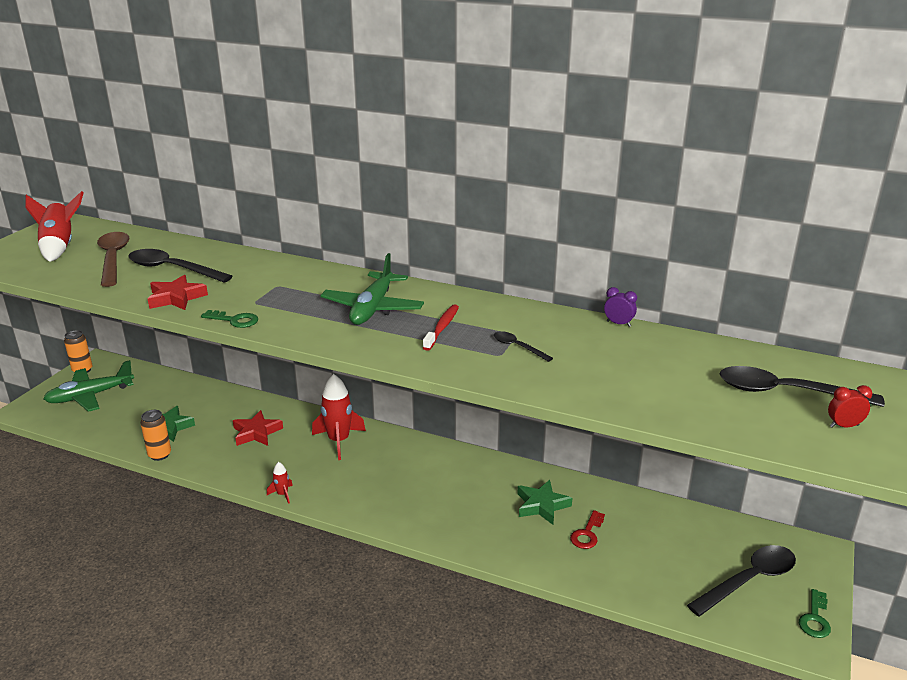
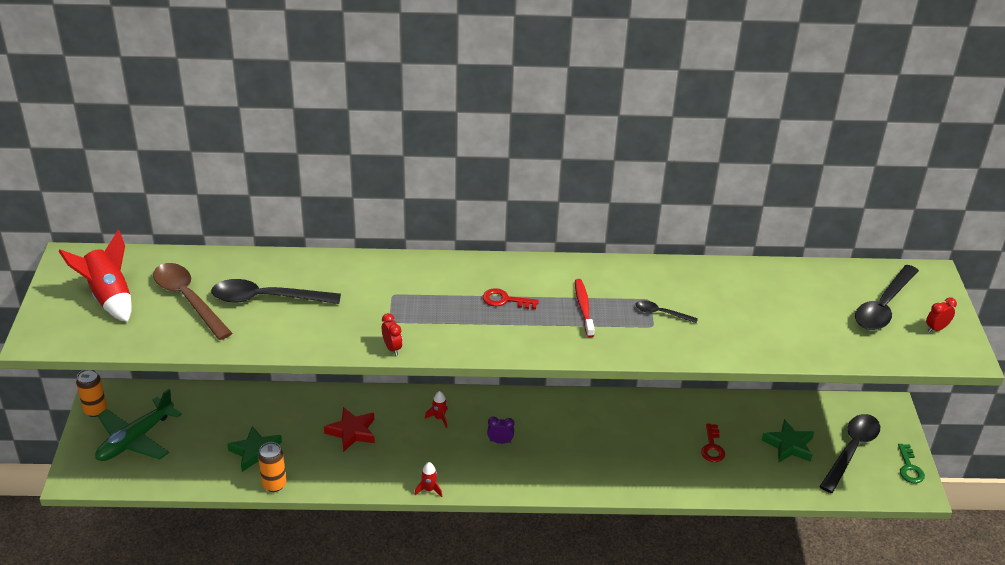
camera: 25 degrees left, 10 degrees up
red star [148,275,208,310] -> none
green key [201,310,258,328] -> red clock [382,313,402,355]
red rocket [312,374,366,460] -> red rocket [425,391,448,428], size x0.48
green plane [320,253,424,325] -> red key [483,288,539,309]
green star [517,480,572,525] -> green star moved to [762,419,814,463]
purple clock [604,287,637,327] -> purple clock moved to [487,416,514,444]
black spoon [720,366,885,407] -> black spoon turned 45 degrees counterclockwise [855,265,919,330]

